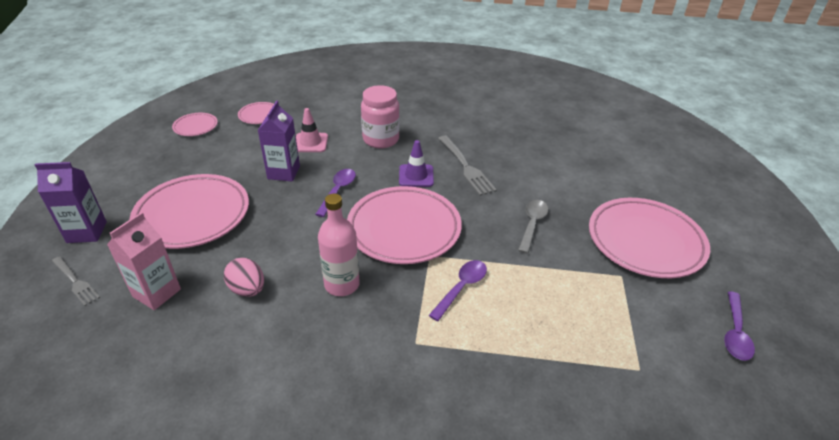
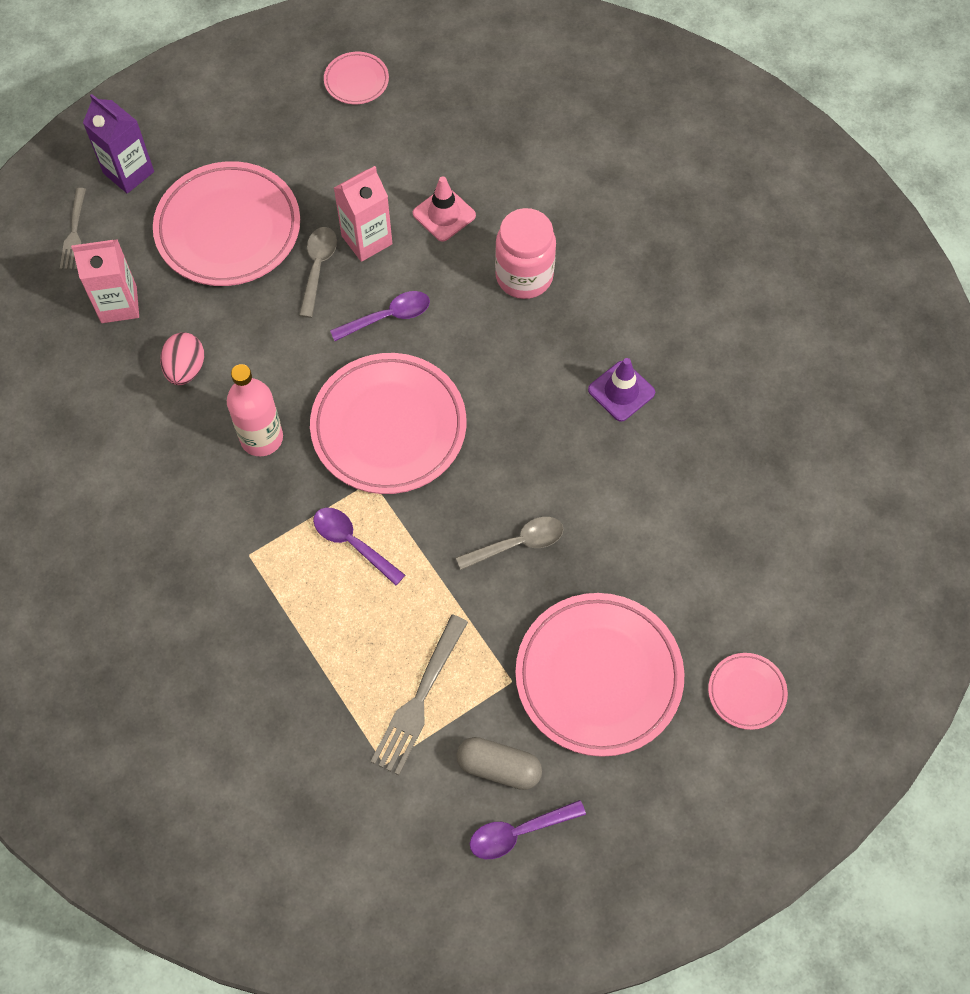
camera: 50 degrees right, 25 degrees up
pink plate [238,102,274,124] -> pink plate moved to [708,653,788,730]
purple carton [258,101,300,182] -> pink carton [334,166,393,262]
purple traffic cone [399,140,434,187] -> purple traffic cone moved to [588,358,655,422]
purple spoon [429,260,487,321] -> purple spoon turned 135 degrees counterclockwise [313,507,405,585]
grey fork [438,135,497,196] -> grey fork moved to [371,615,468,775]
none -> grey spoon [299,227,337,318]
none -> grey capsule [457,737,542,790]

